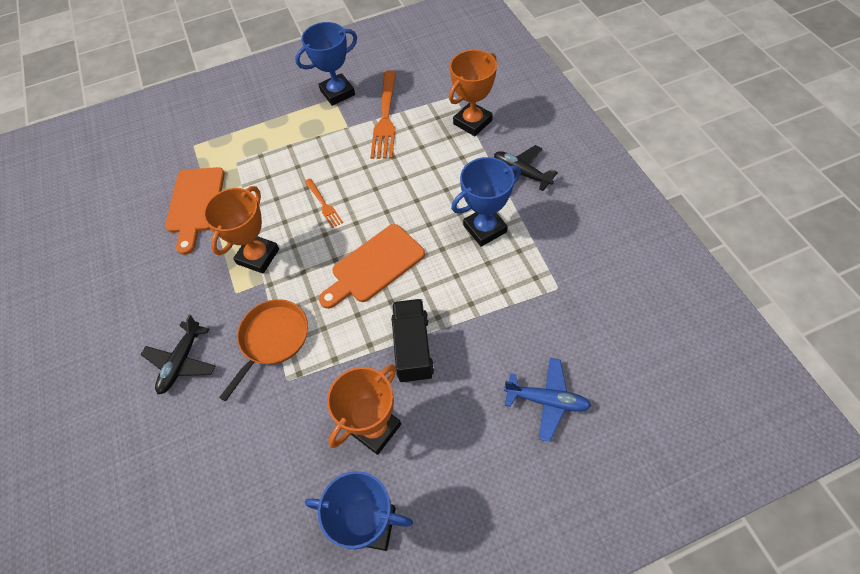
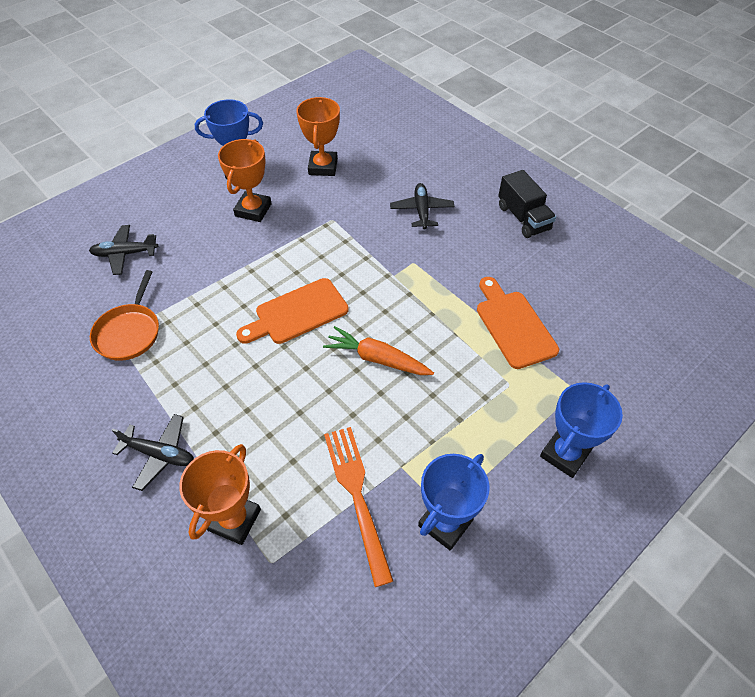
camera: 155 degrees right, 5 degrees down
orange trophy [203,186,279,274] -> orange trophy moved to [296,97,340,176]
orange pan [219,299,308,401] -> orange pan moved to [90,270,159,361]
orange fork [305,178,343,228] -> orange carrot [323,326,434,375]
orange cutting board [319,224,425,309] -> orange cutting board turned 150 degrees counterclockwise [236,278,349,344]
black truck [391,299,434,383] -> black truck moved to [498,170,556,238]
blue trophy [451,157,521,247] -> blue trophy moved to [540,382,623,478]
blue plane [504,358,591,442] -> black plane [89,225,158,275]

